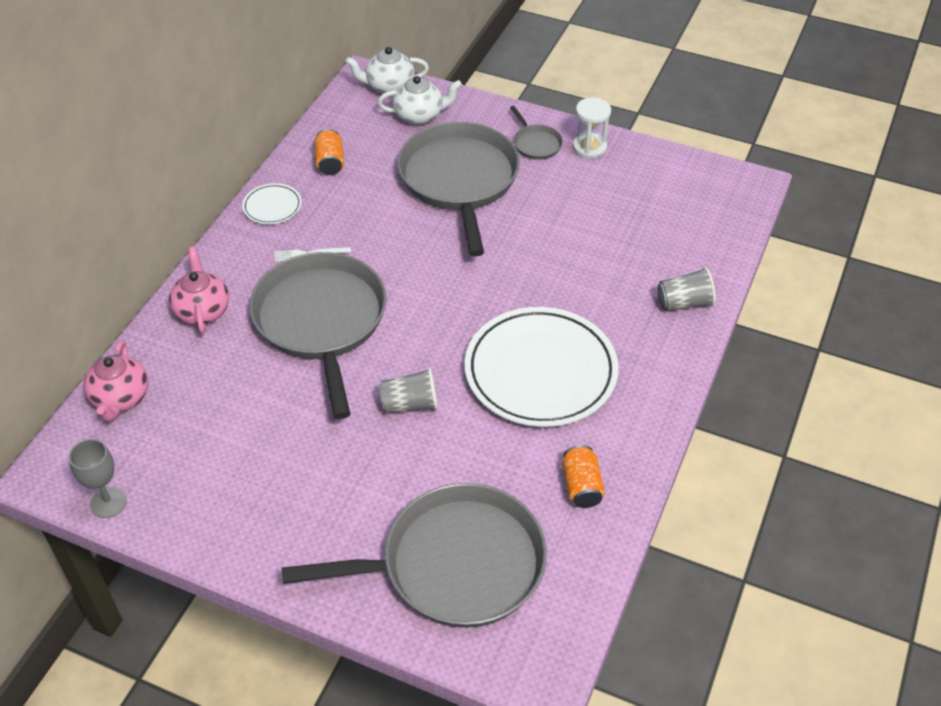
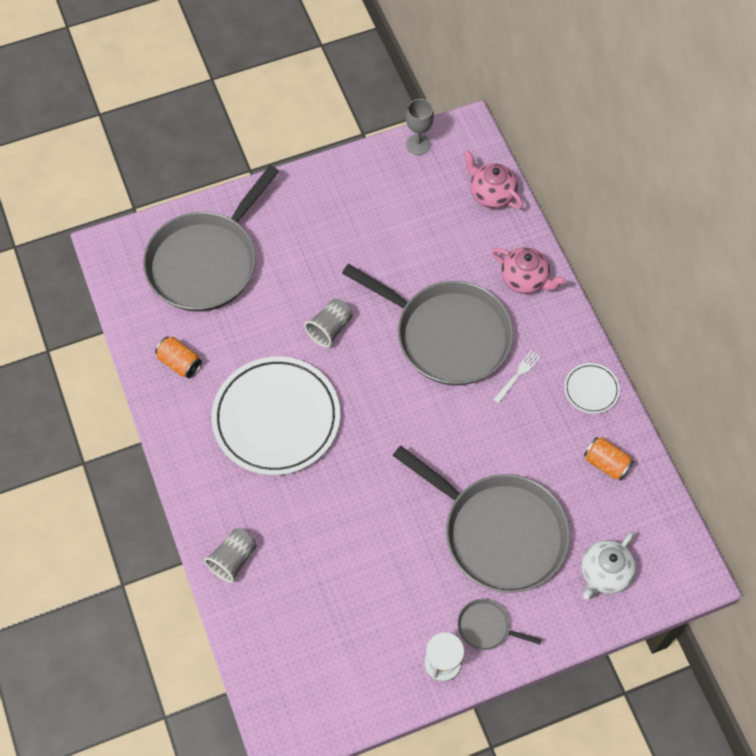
camera: 135 degrees right, 15 degrees up
white teapot [345,47,429,94] -> none

